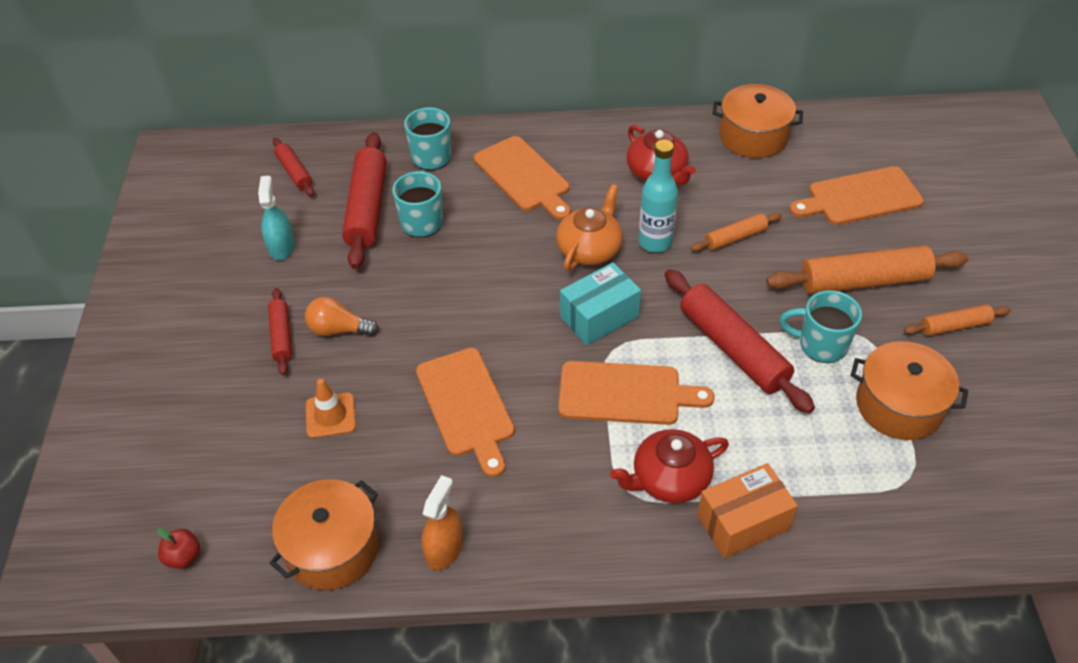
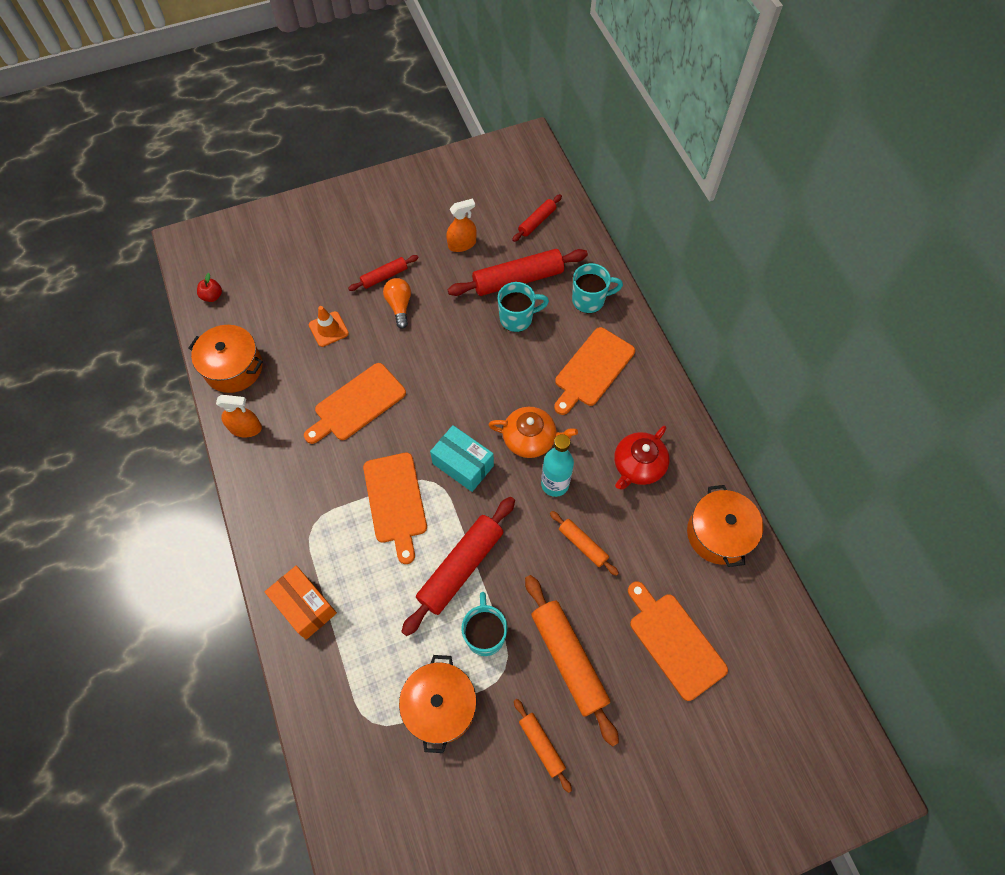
camera: 70 degrees right, 15 degrees up
turquoise spray bottle [258,176,295,260] -> orange spray bottle [446,198,477,252]
red teapot [610,429,729,503] -> none

